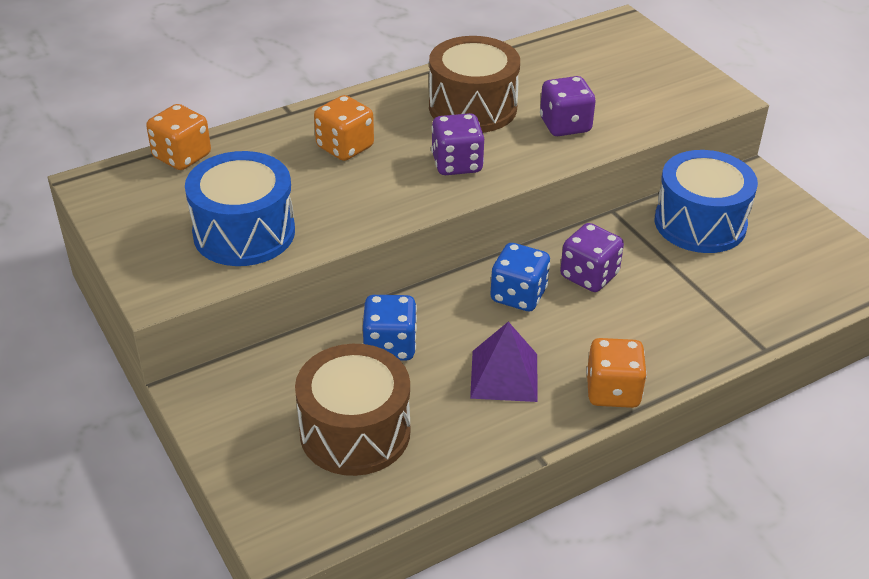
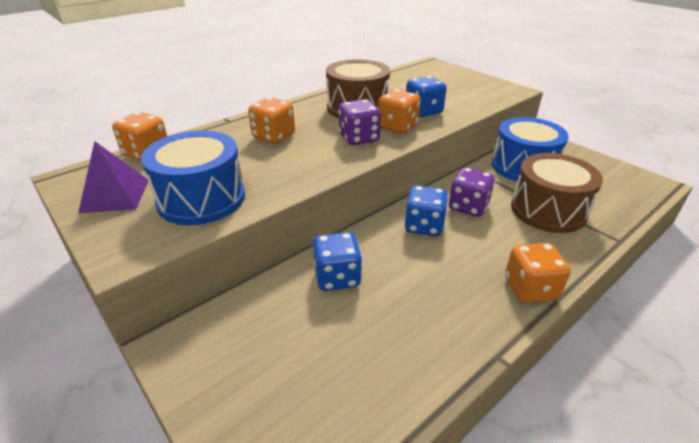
camera: 10 degrees left, 5 degrees down
brown drum [295,344,411,476] -> brown drum moved to [511,153,603,233]
purple pyramid [470,322,538,402] -> purple pyramid moved to [78,141,148,213]
purple dice [540,76,596,136] -> blue dice [406,76,447,117]
none -> orange dice [378,89,421,134]

